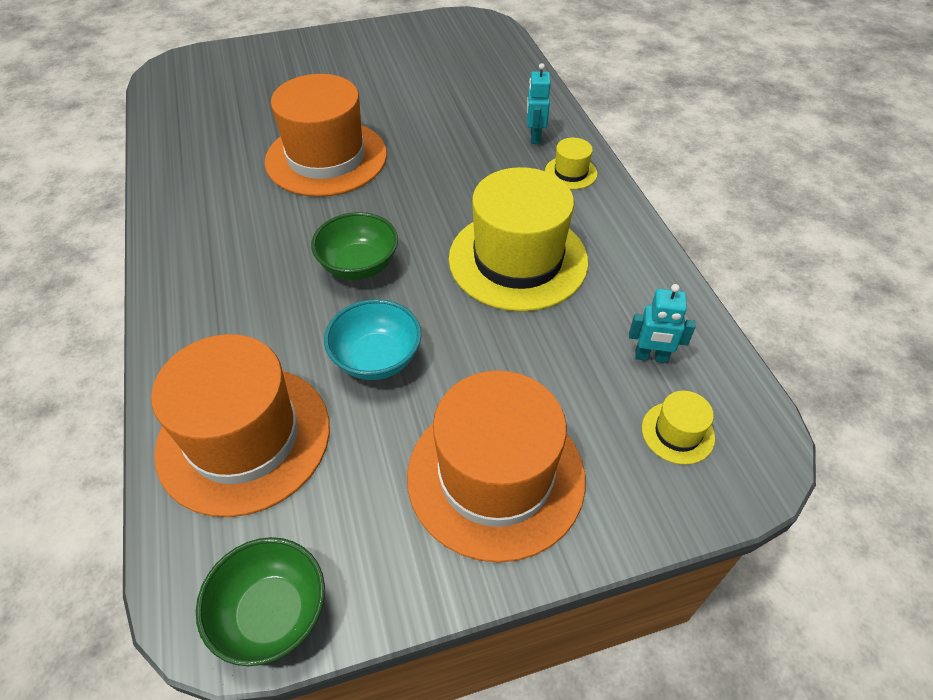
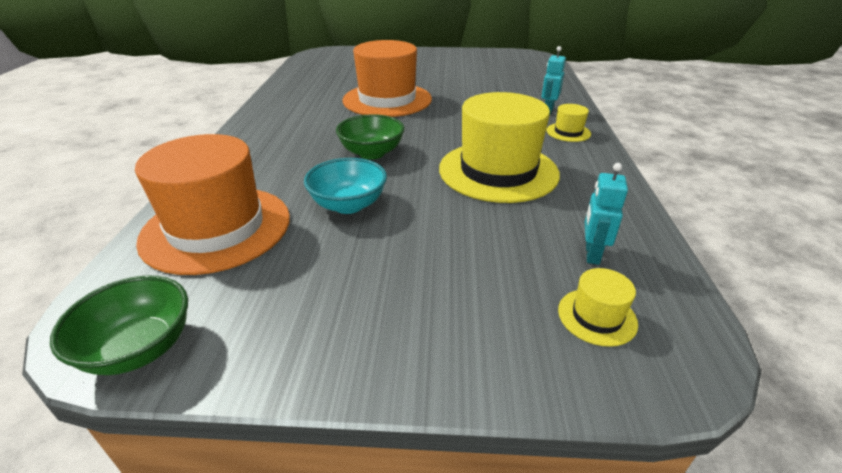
camera: 20 degrees right, 15 degrees down
orange hat [407,371,586,563] -> none
turquoise robot [629,284,696,363] -> turquoise robot turned 75 degrees clockwise [585,163,628,265]

